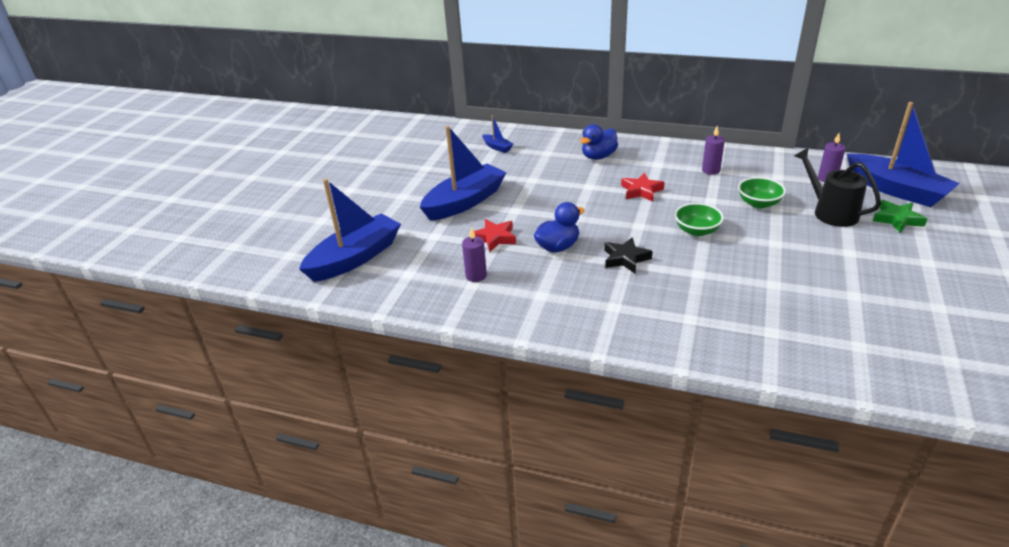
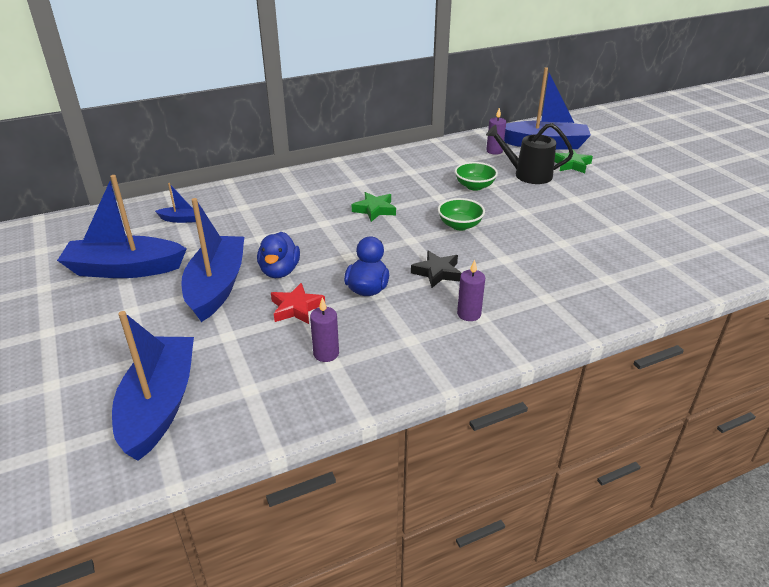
camera: 45 degrees left, 0 degrees up
blue duck [580,124,618,160] -> blue duck moved to [257,232,300,278]
red star [621,173,665,202] -> green star [352,192,396,222]
purple candle [702,126,725,175] -> purple candle moved to [457,260,485,321]
none -> blue boat [57,175,187,278]

